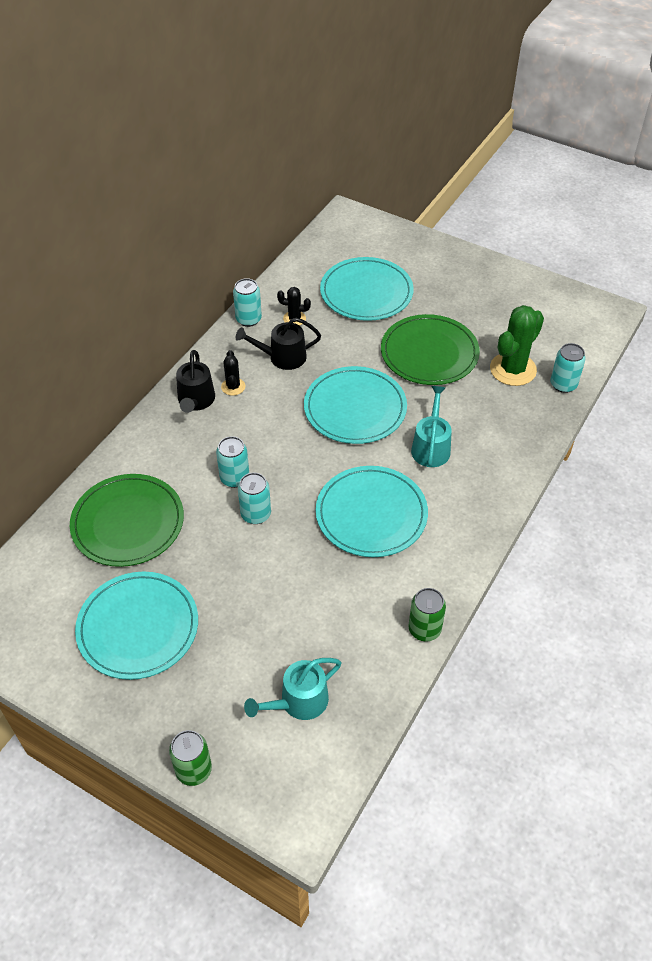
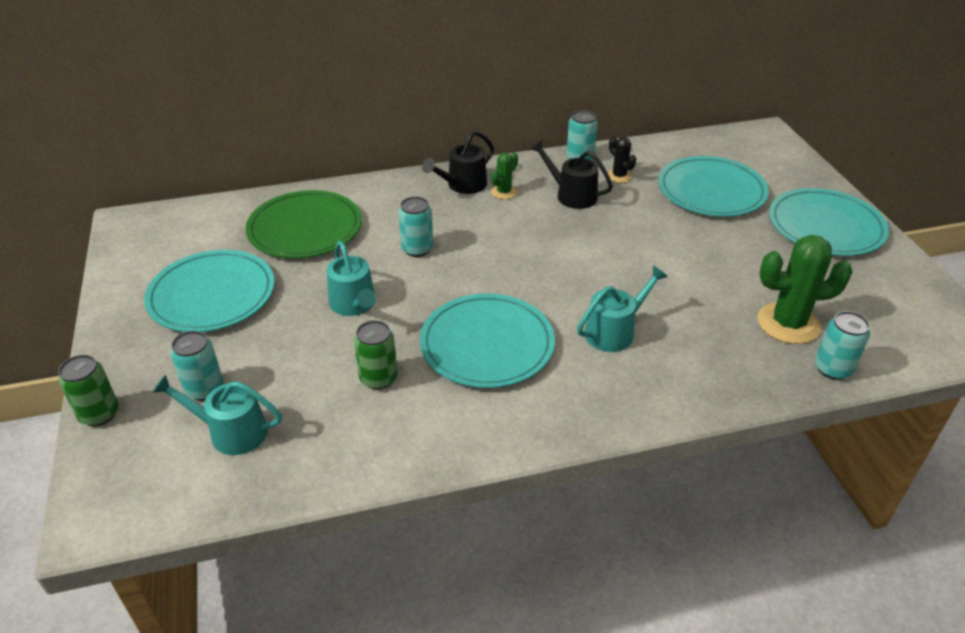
camera: 45 degrees right, 10 degrees down
black cactus [221,350,245,396] -> green cactus [491,152,518,199]
turquoise can [238,473,271,524] -> turquoise can moved to [171,331,223,401]
turquoise plate [304,366,407,444] -> turquoise plate moved to [769,188,889,256]
green plate [381,314,480,385] -> none
green can [408,588,446,641] -> green can moved to [354,320,398,390]
none -> turquoise watering can [327,241,376,316]

